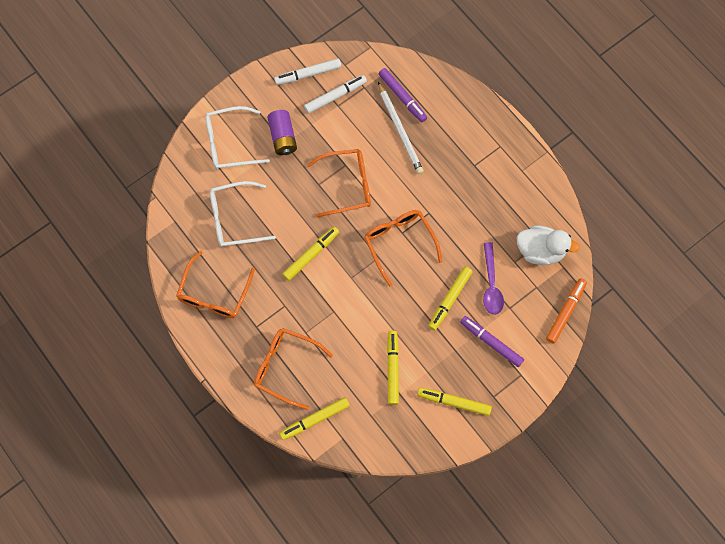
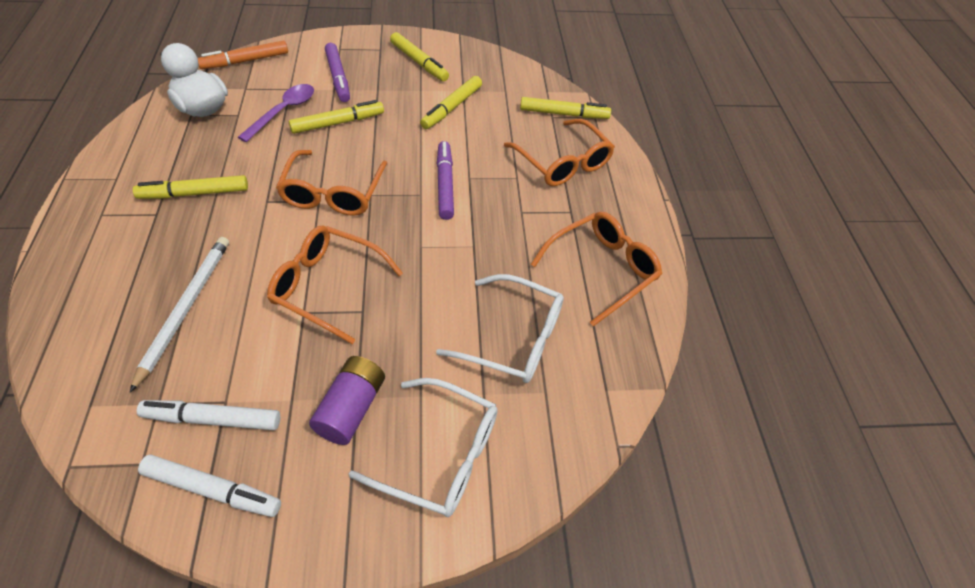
camera: 150 degrees left, 20 degrees down
yellow marker [283,227,339,281] -> yellow marker moved to [133,175,248,199]
purple marker [379,68,427,122] -> purple marker moved to [437,141,454,220]

